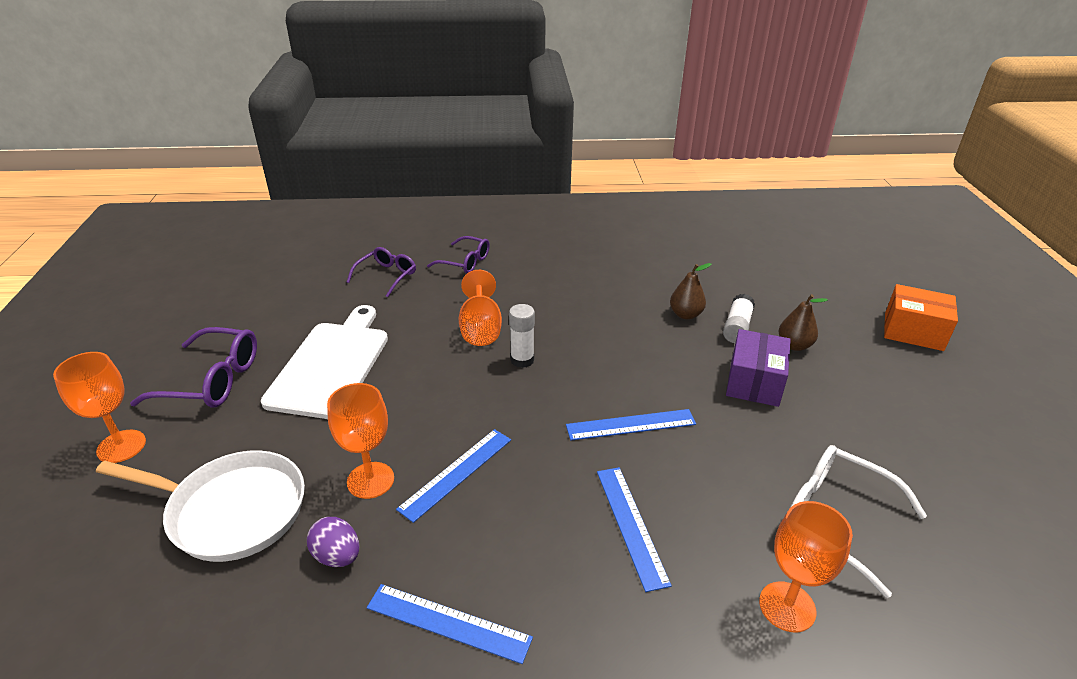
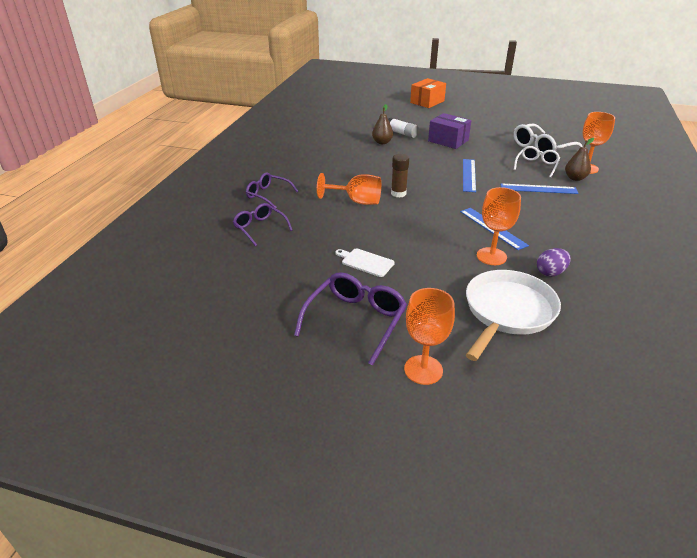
camera: 70 degrees left, 0 degrees up
white cutting board [261,305,388,419] -> white cutting board [335,248,395,277], size x0.46
blue ruler [367,584,533,664] -> none
purple glasses [427,236,490,273] -> purple glasses turned 105 degrees counterclockwise [246,172,298,208]
white glue stick [509,304,535,368] -> brown glue stick [391,154,409,198]
brown pear [779,294,828,351] -> brown pear moved to [565,138,594,181]
none -> white glasses [514,146,560,178]

